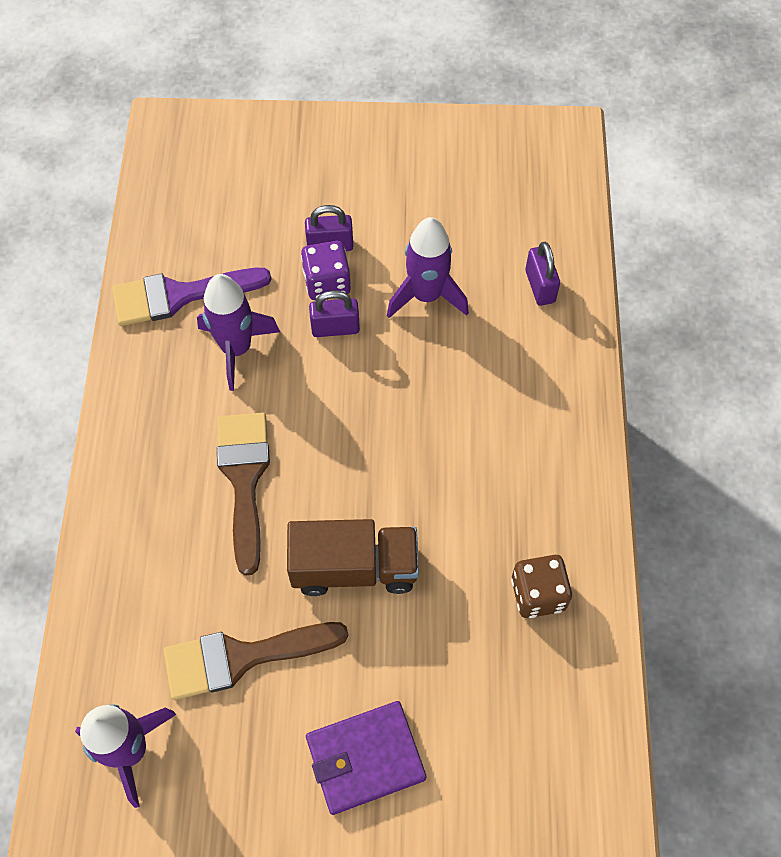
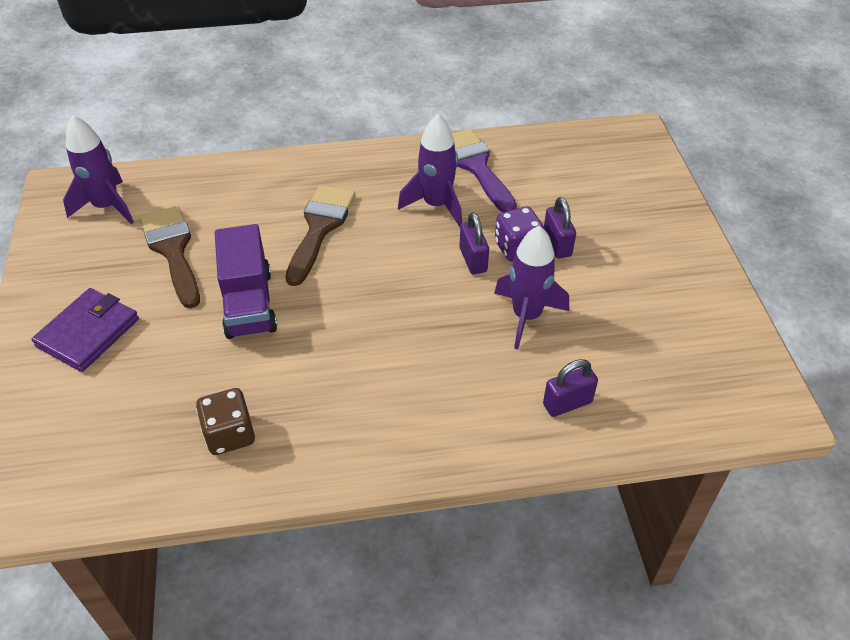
camera: 80 degrees right, 15 degrees down
brown brush [217,413,270,576] -> brown brush turned 60 degrees counterclockwise [285,185,355,286]
brown truck [287,519,419,596] -> purple truck [215,224,277,339]
purple wallet [306,701,426,815] -> purple wallet turned 60 degrees clockwise [32,288,139,372]

